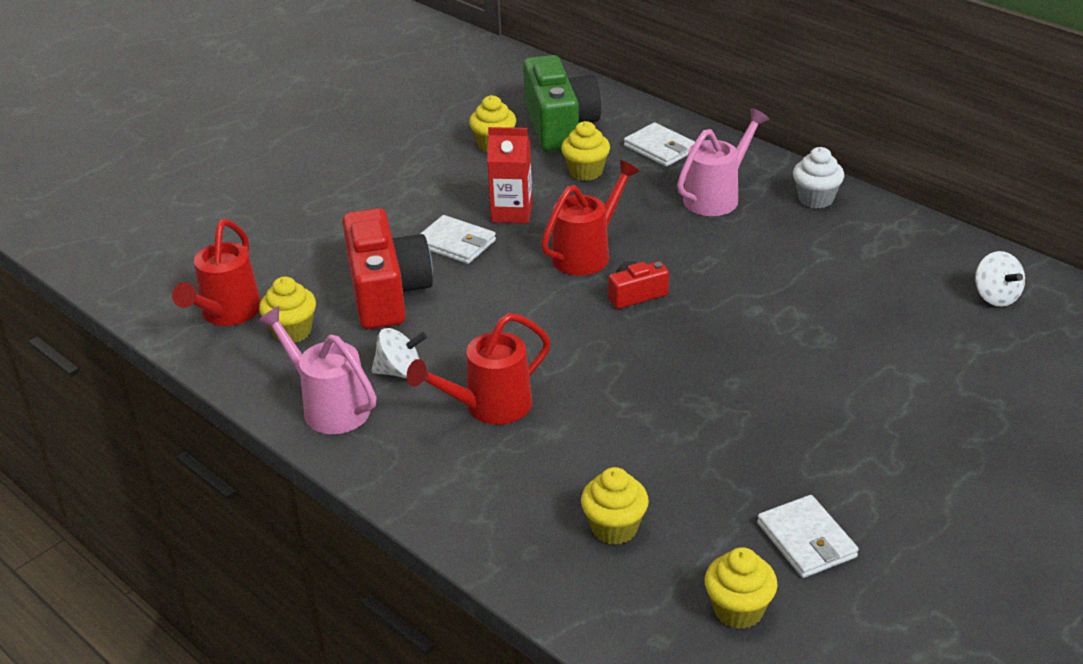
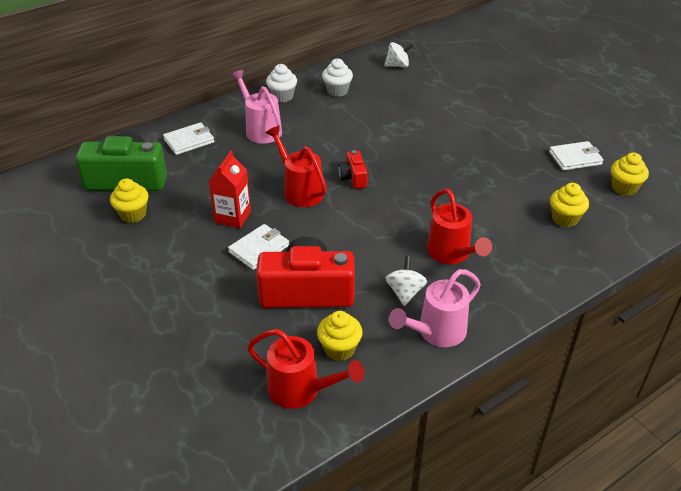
camera: 80 degrees left, 5 degrees up
yellow cupcake [561,121,610,181] -> none
none -> white cupcake [322,58,353,97]

